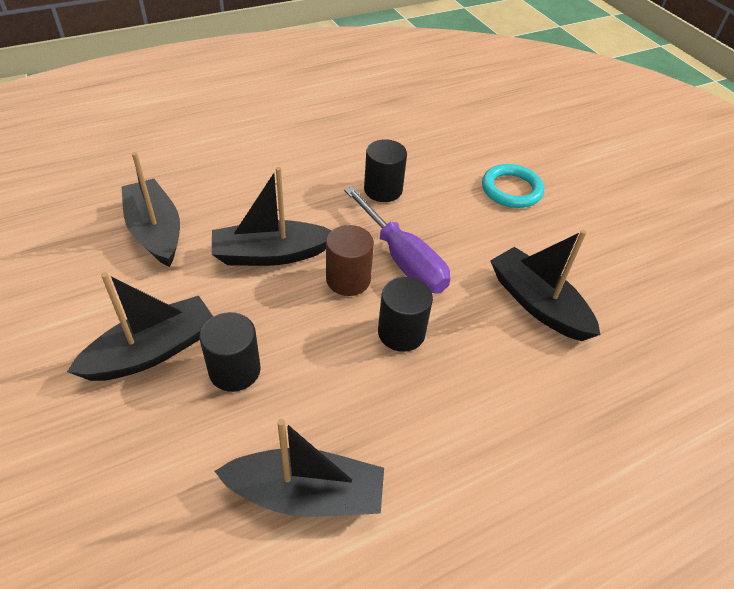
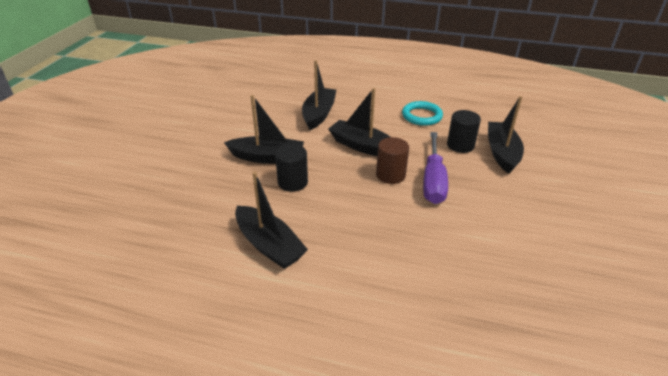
camera: 45 degrees right, 10 degrees down
black cylinder [378,277,433,352] -> none
turquoise ring [482,164,544,208] -> turquoise ring moved to [402,101,443,126]
black boat [490,230,601,341] -> black boat moved to [488,96,524,174]

